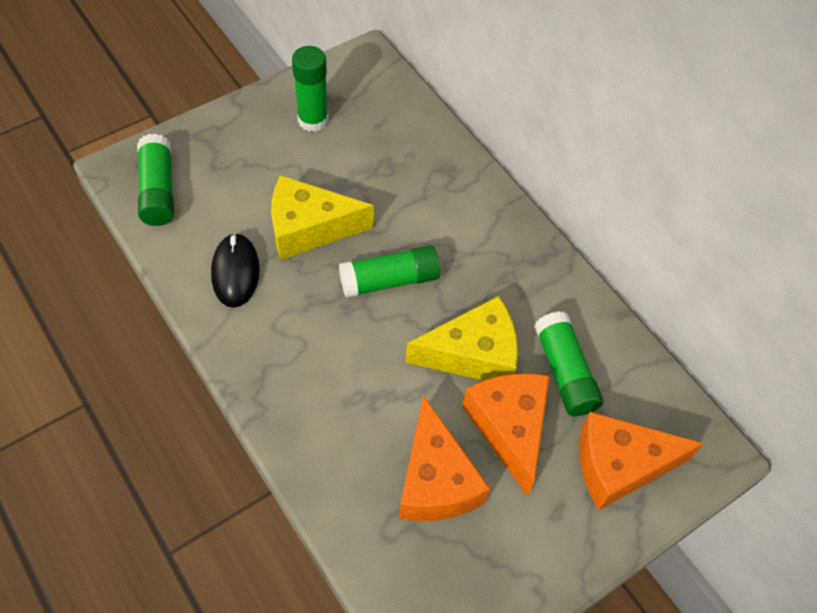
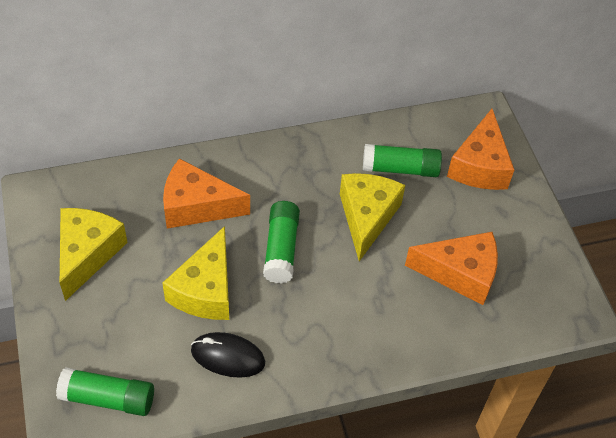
camera: 70 degrees left, 5 degrees down
green glue stick [292,46,329,132] -> yellow cheese [60,208,128,301]
orange cheese [462,374,550,497] -> orange cheese moved to [163,158,250,229]

